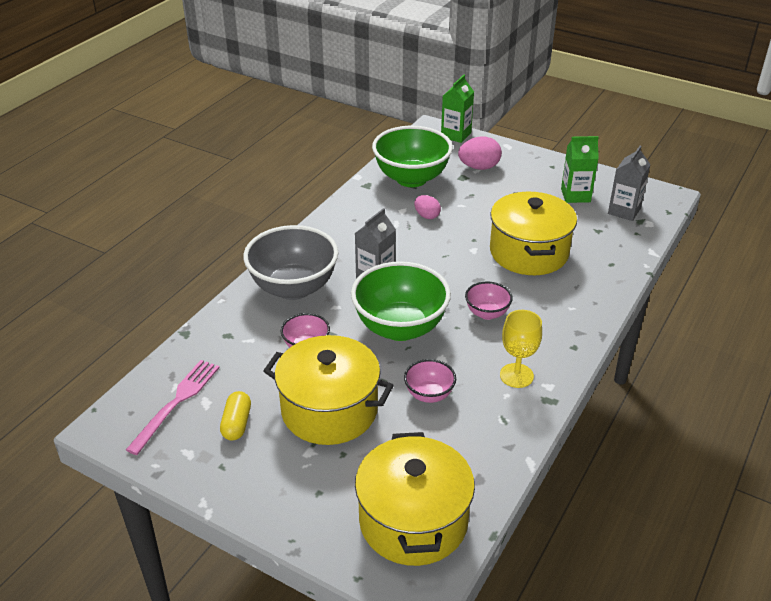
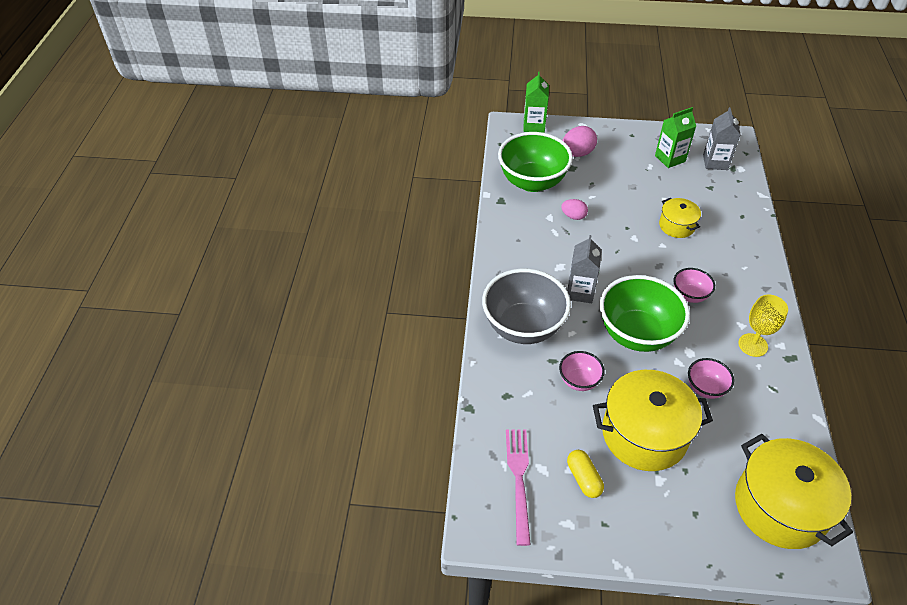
camera: 25 degrees left, 10 degrees up
yellow pot [490,192,577,275] -> yellow pot [659,198,701,238], size x0.52

